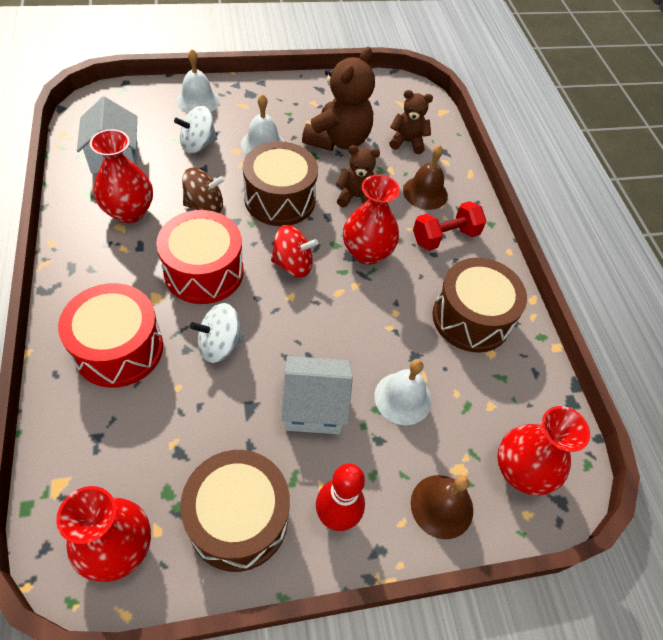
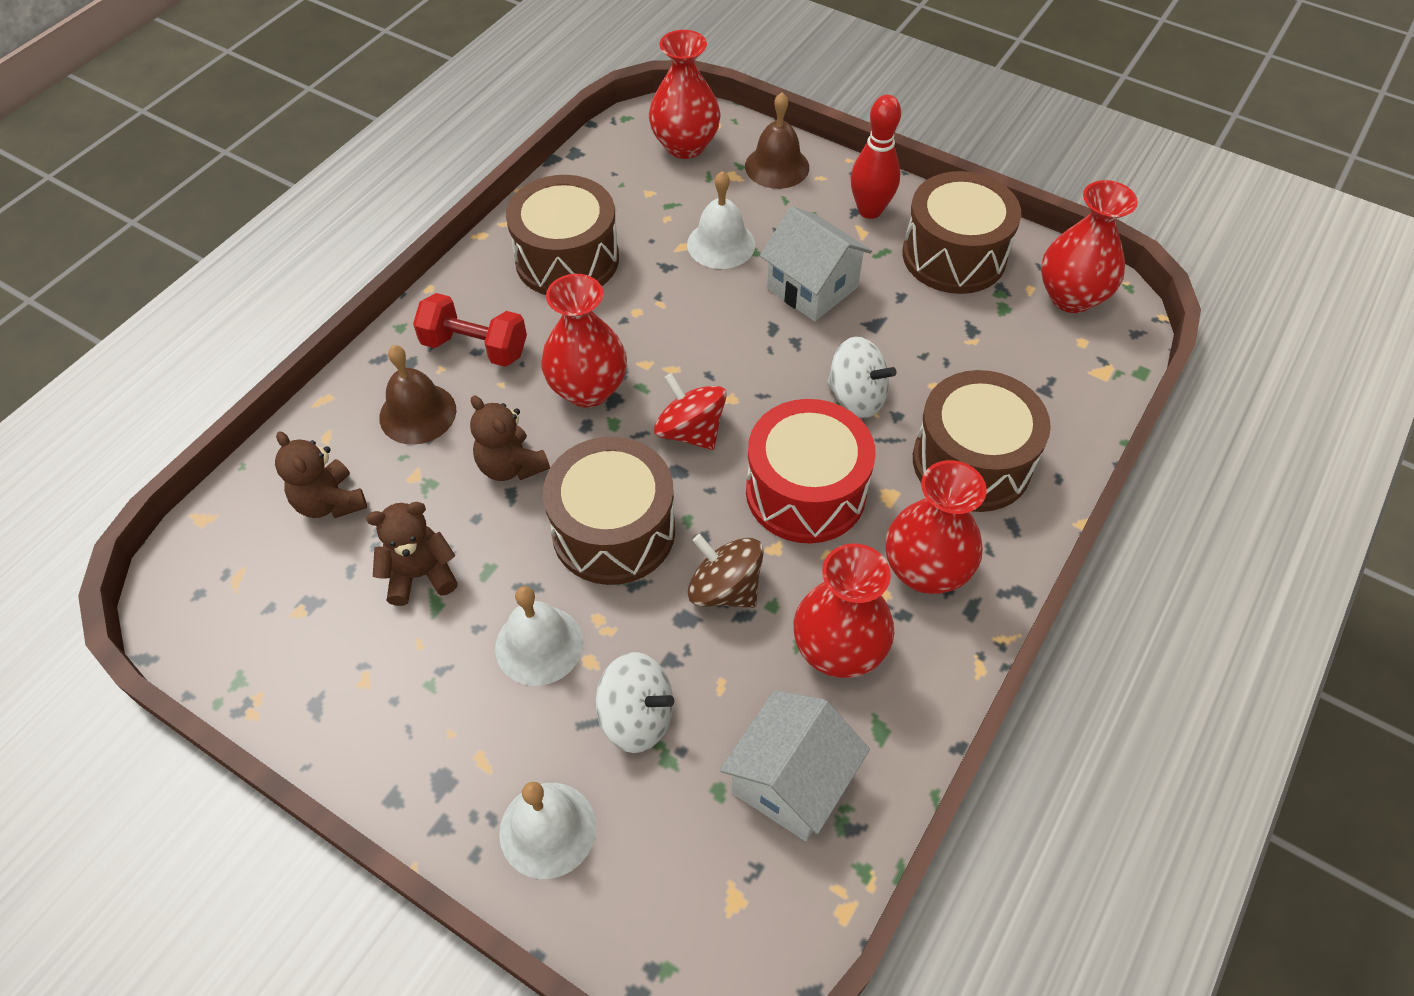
camera: 130 degrees left, 0 degrees up
red drum [58,283,163,388] -> brown drum [913,370,1051,512]
brown teddy bear [302,47,375,151] -> brown teddy bear [366,502,458,606], size x0.58
none -> red vase [886,460,987,594]

